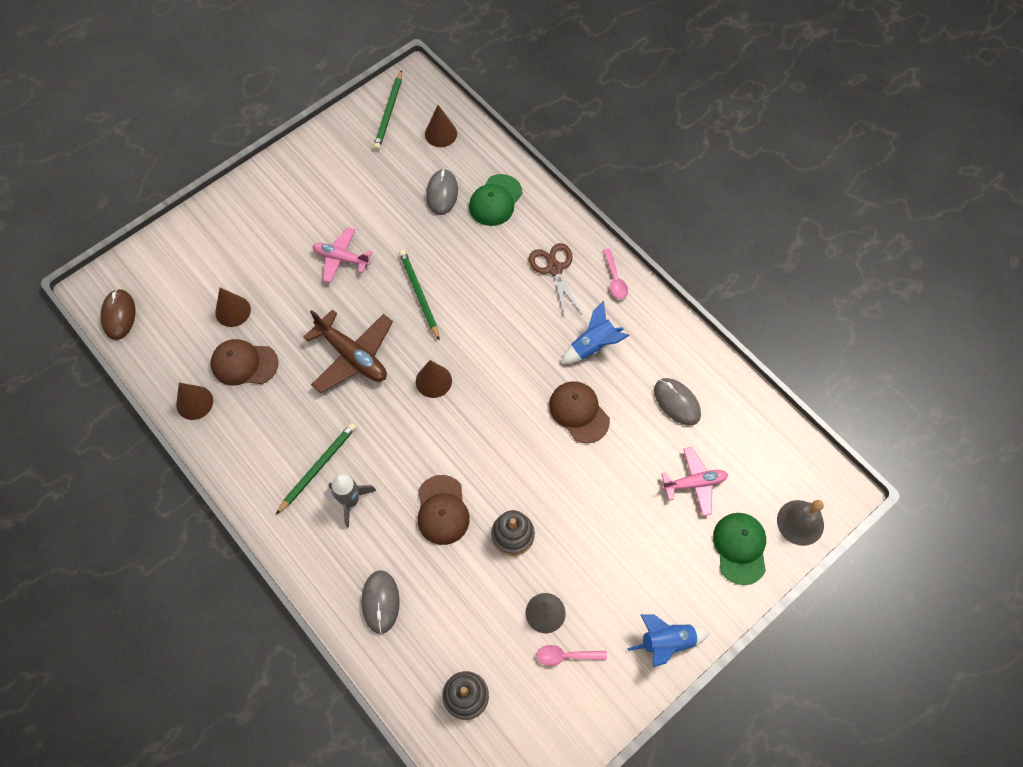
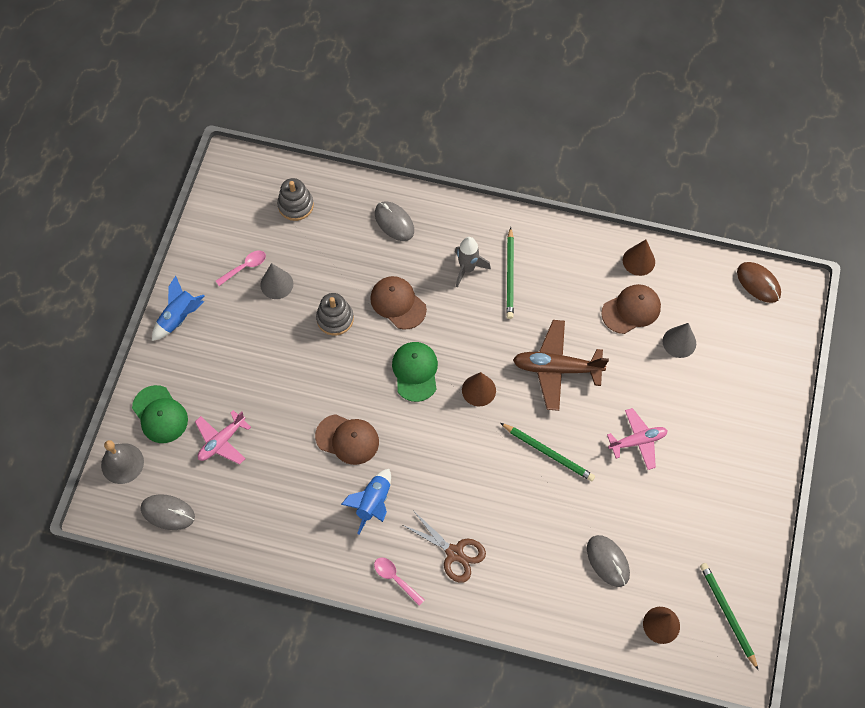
camera: 145 degrees right, 0 degrees up
brown cone [215,288,251,327] -> grey cone [663,323,696,358]
green cap [469,174,522,226] -> green cap moved to [392,342,438,402]
grey mouse [654,378,701,426] -> grey mouse moved to [141,494,195,530]

